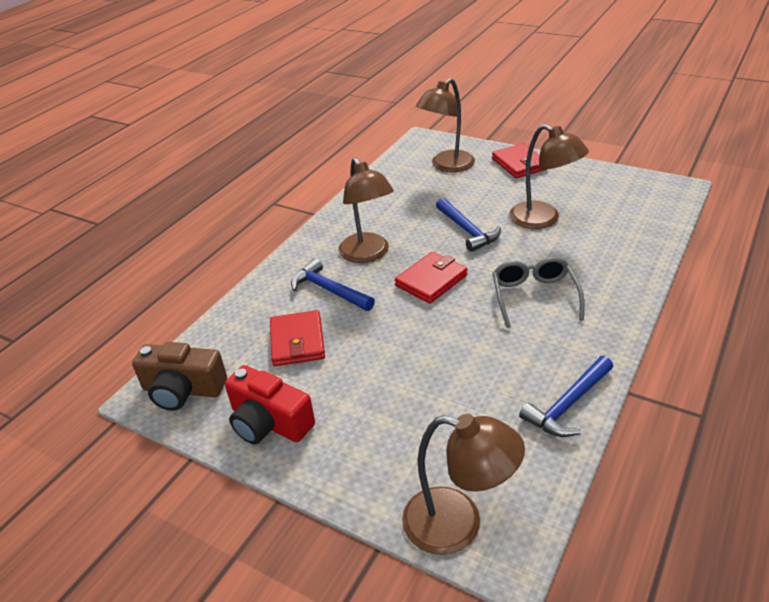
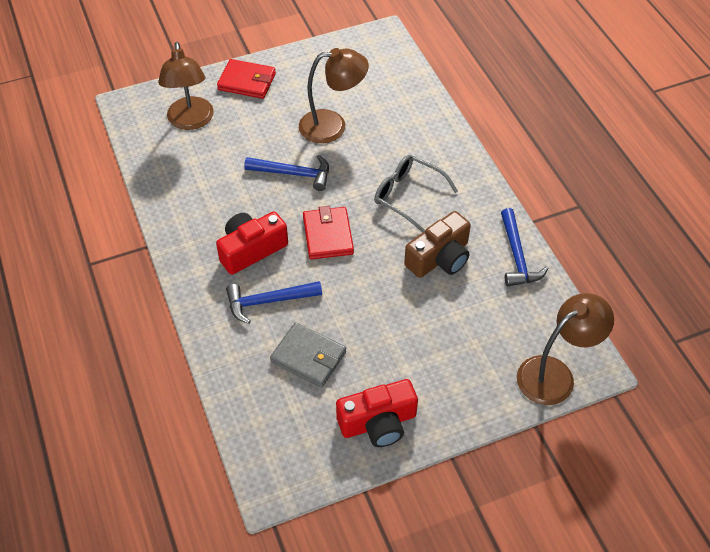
camera: 55 degrees left, 15 degrees up
brown camera [132,342,227,411] -> brown camera moved to [404,211,471,278]
red wallet [270,310,325,366] -> grey wallet [270,322,346,388]
brown lamp [338,157,394,263] -> red camera [216,211,288,275]

